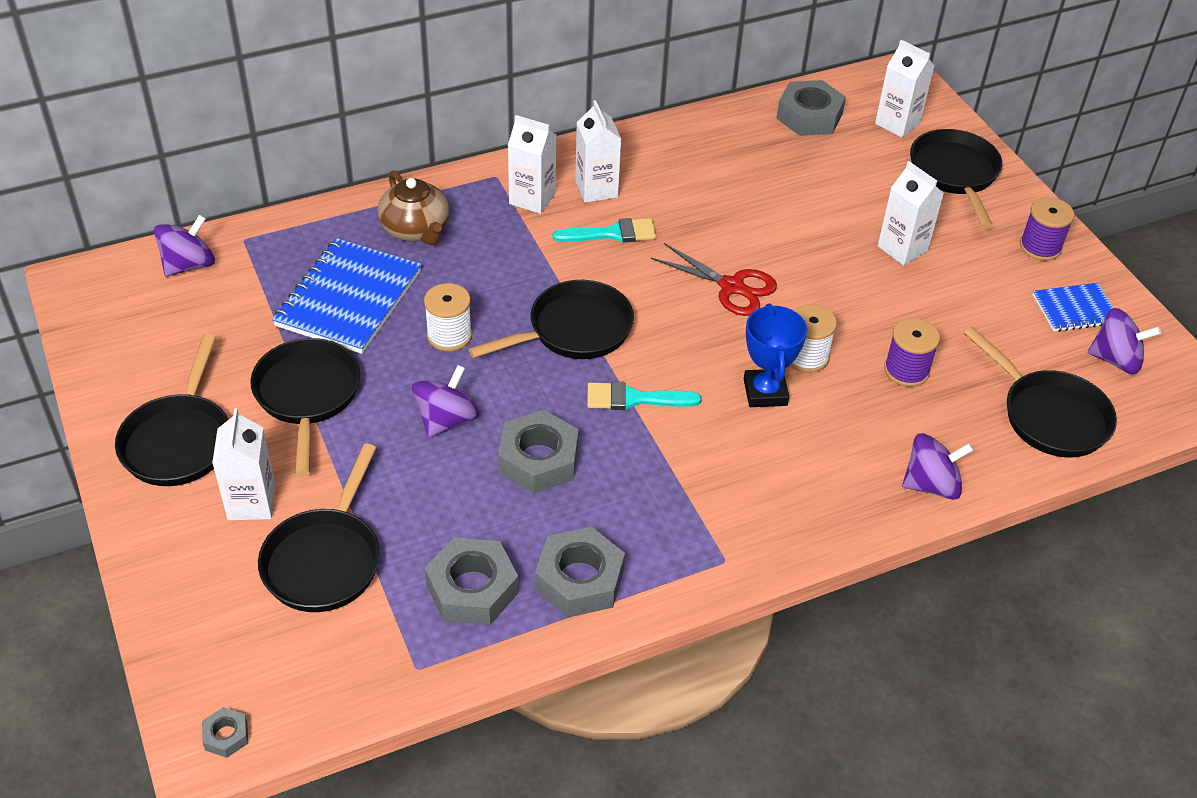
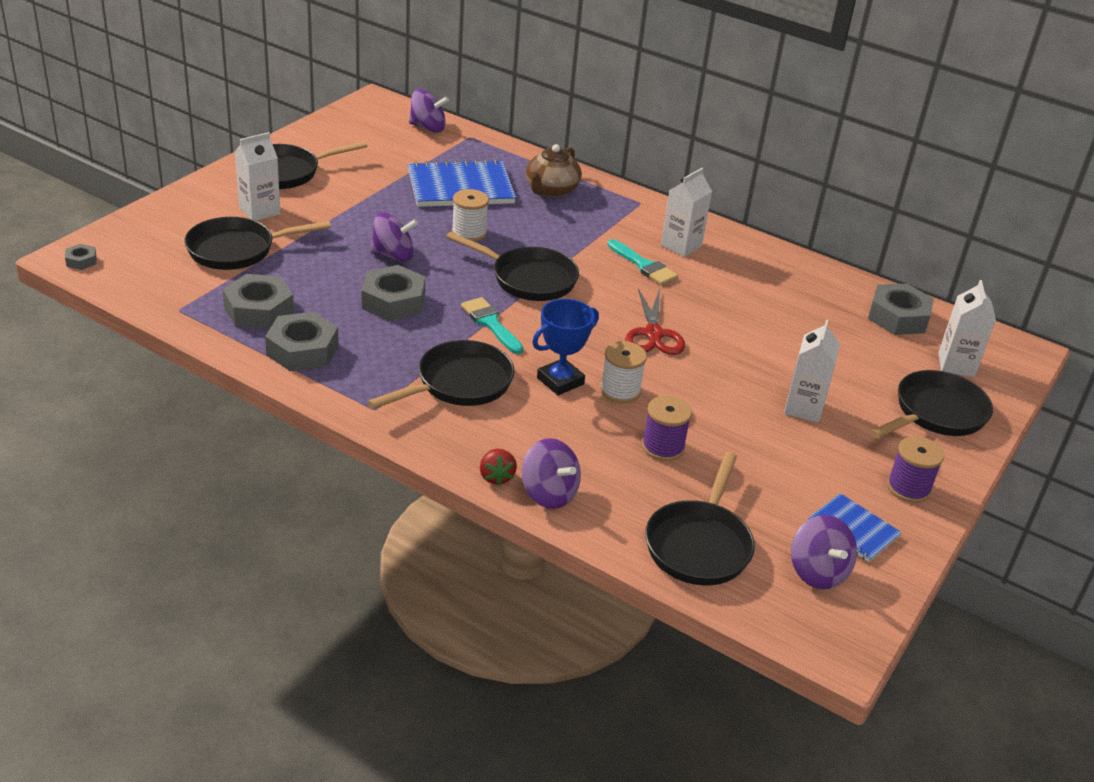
camera: 55 degrees right, 10 degrees down
black pan [250,338,361,476] -> black pan moved to [368,340,515,409]
white carton [507,115,556,214] -> none
none -> red strawberry [480,449,517,486]

